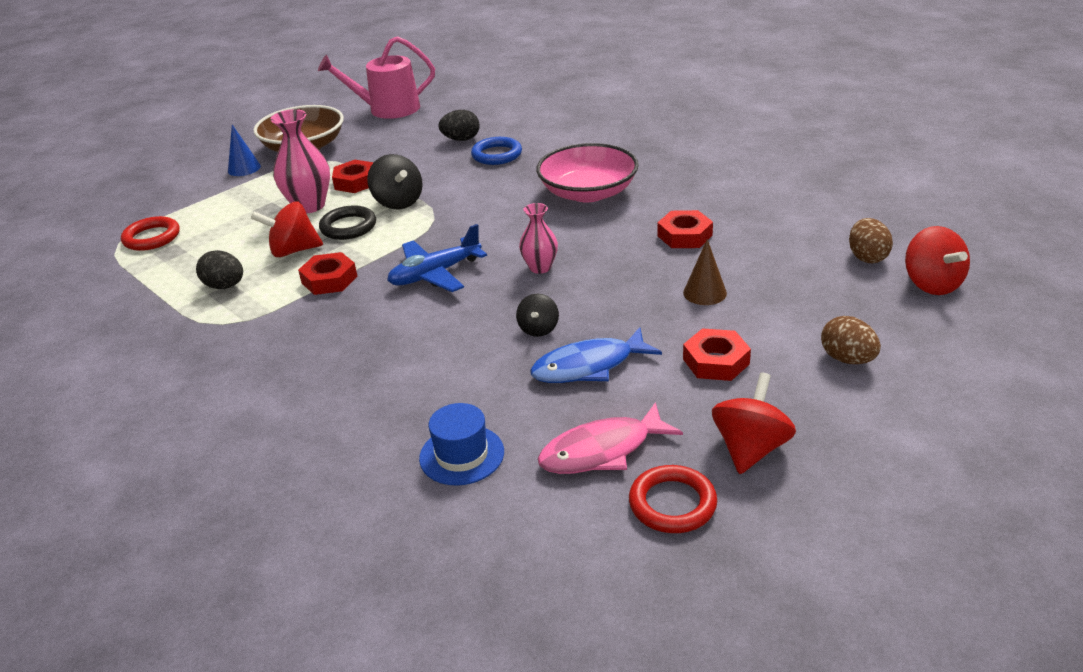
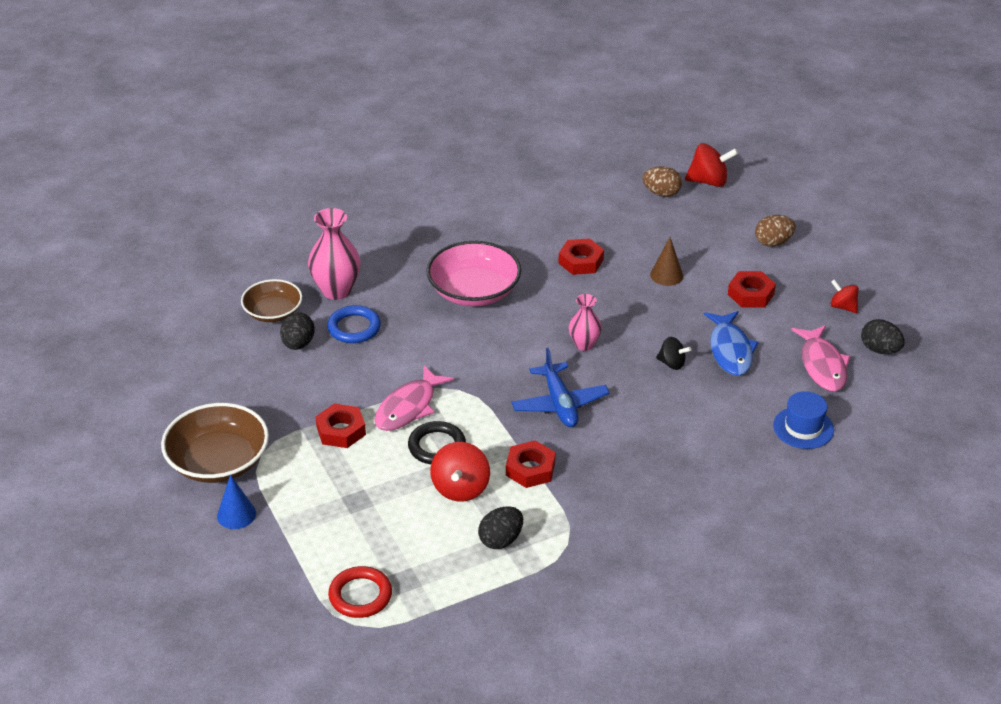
camera: 75 degrees left, 5 degrees up
pink vase [270,109,330,213] -> pink vase moved to [308,208,360,300]
pink watering can [318,36,435,119] -> none
black spinning top [367,154,423,209] -> pink fish [374,365,454,431]
red ring [629,465,717,533] -> black egg [861,319,905,354]
red spinning top [712,372,796,474] -> red spinning top [830,279,859,313], size x0.62
none -> brown bowl [241,279,302,322]

